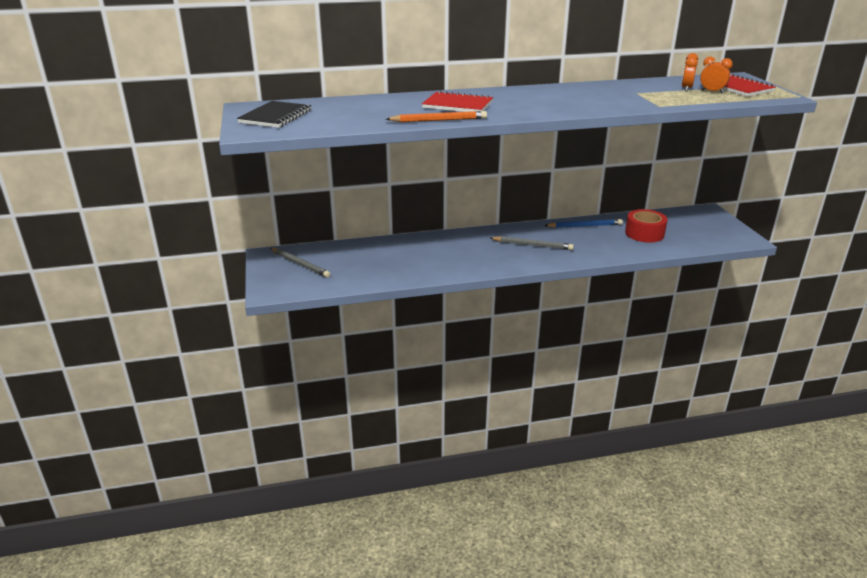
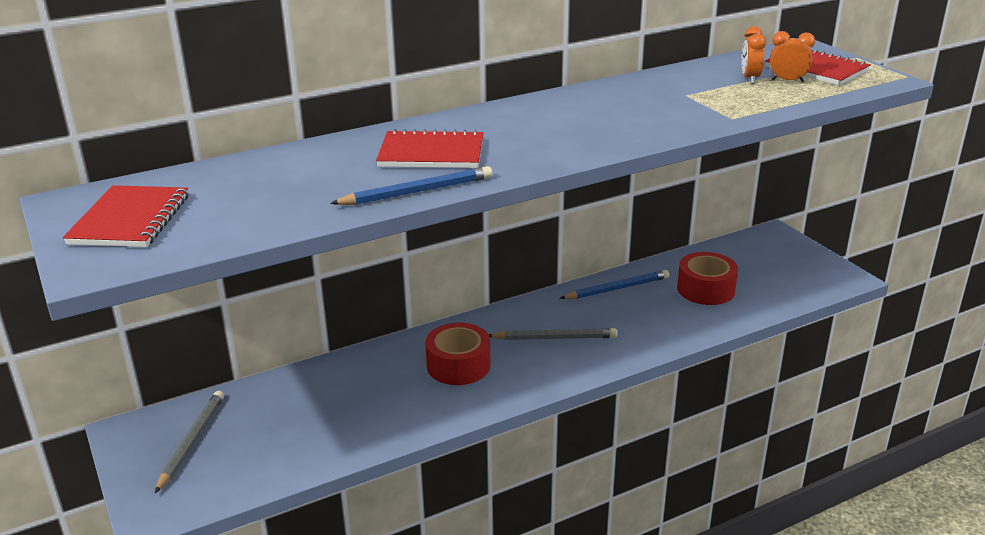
camera: 15 degrees left, 0 degrees up
black notebook [237,101,311,128] -> red notebook [63,185,189,247]
grey pencil [271,248,330,278] -> grey pencil turned 105 degrees counterclockwise [155,391,224,493]
orange pencil [386,111,487,122] -> blue pencil [330,166,492,205]
none -> red tape [425,323,490,385]

